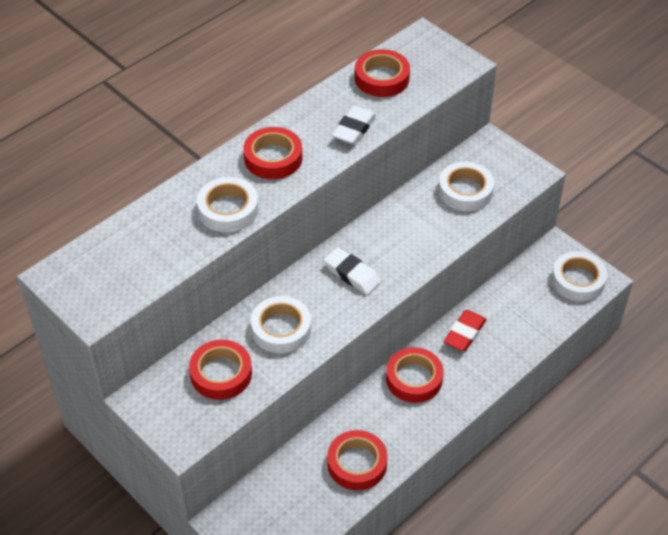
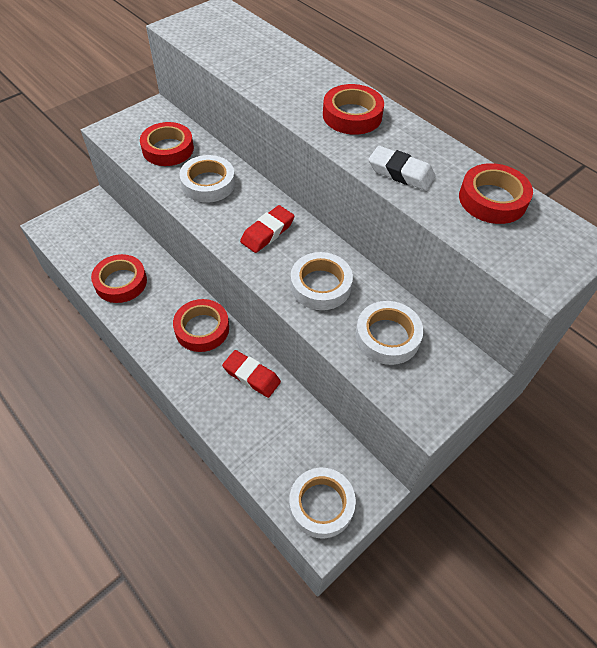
camera: 90 degrees right, 5 degrees up
white tape [197,177,259,233] -> white tape moved to [290,252,353,310]
white eraser [324,247,381,295] -> red eraser [240,205,294,253]

